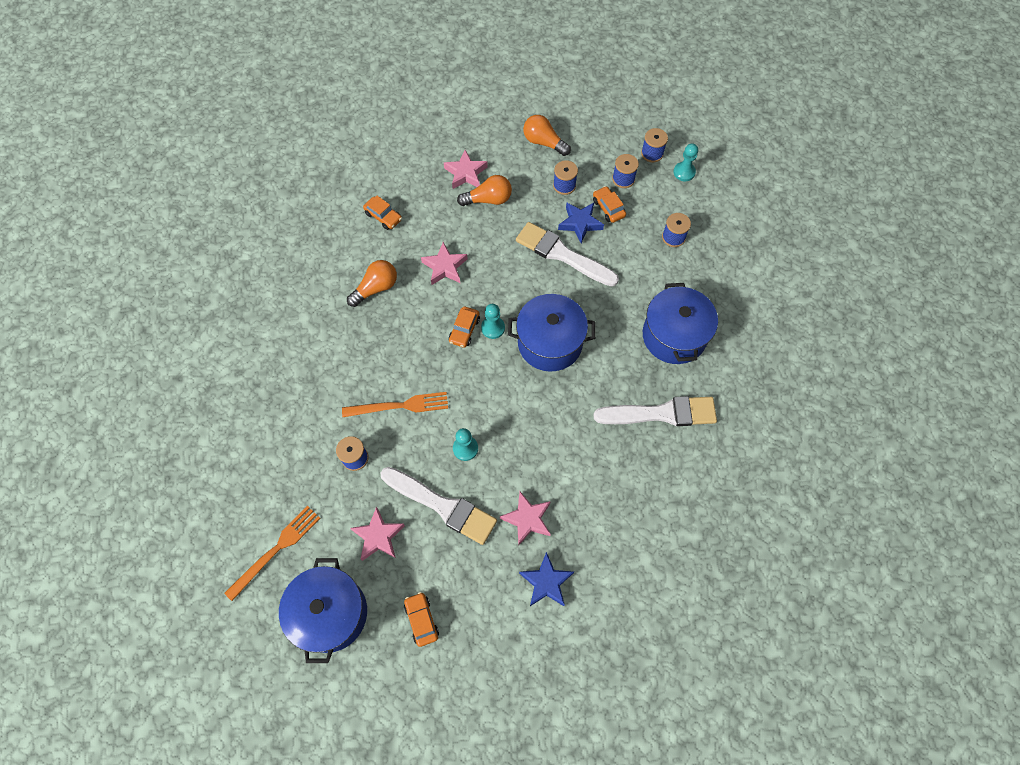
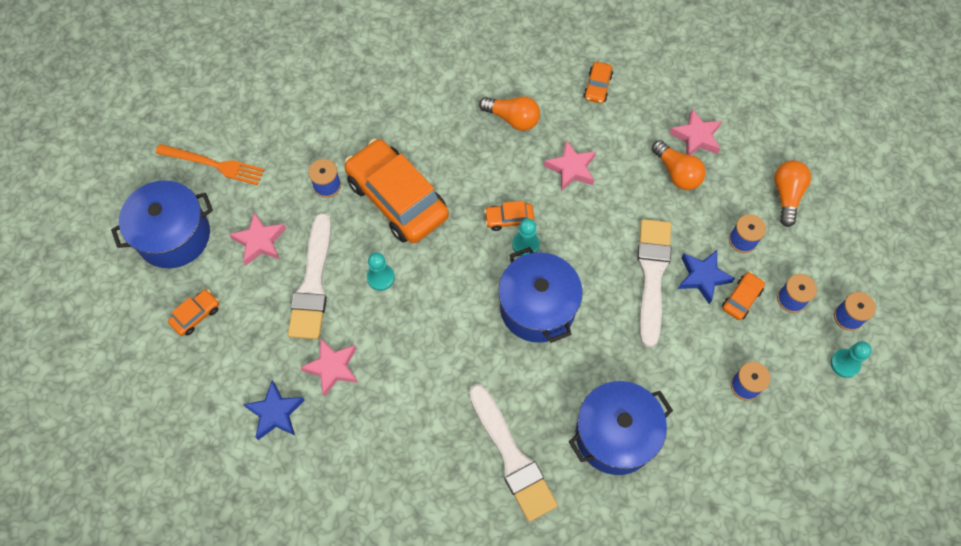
camera: 65 degrees right, 0 degrees up
orange fork [342,392,448,417] -> orange car [345,139,449,243]

